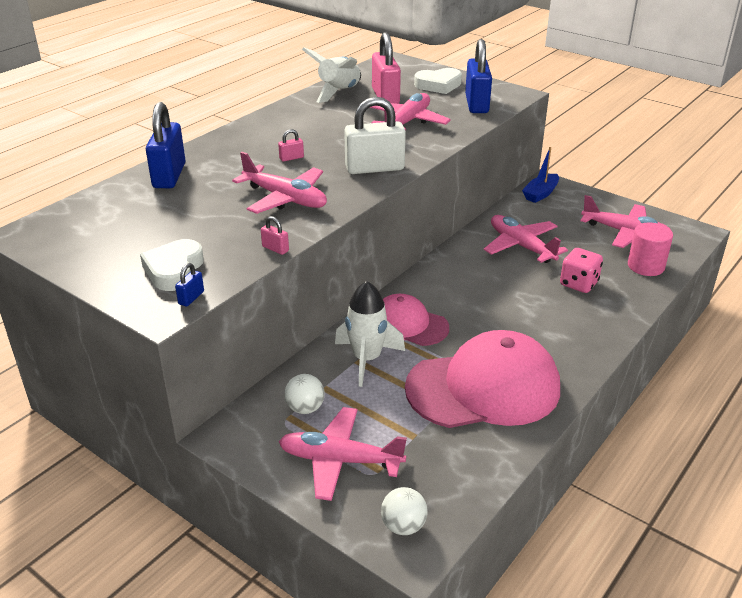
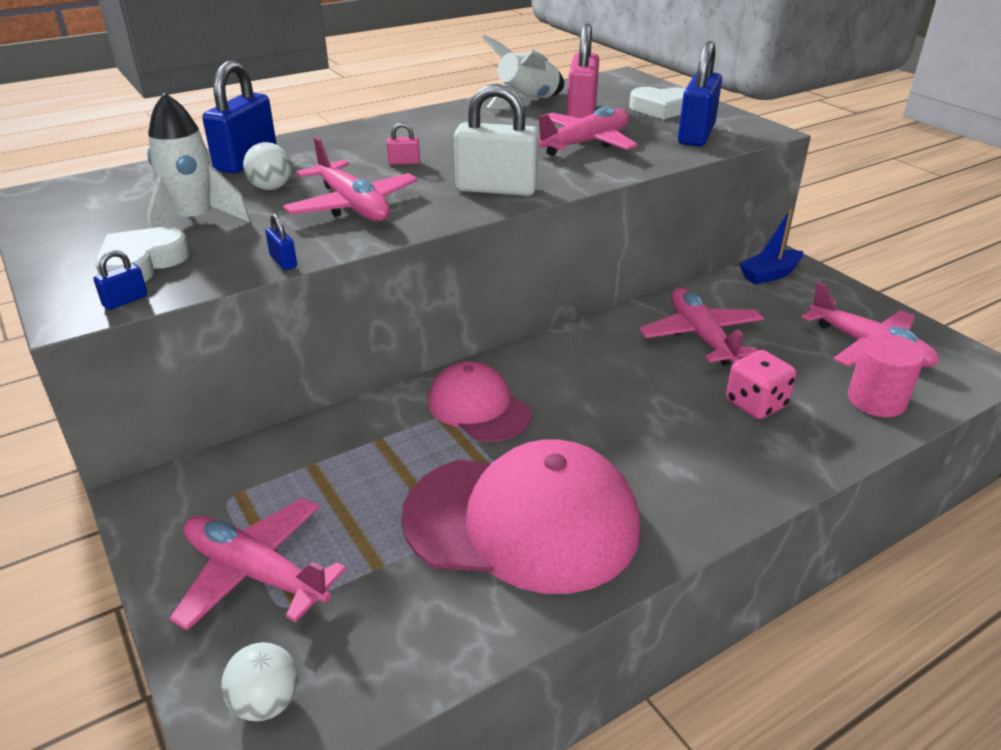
camera: 20 degrees right, 0 degrees up
pink padlock [261,216,289,255] -> blue padlock [265,213,297,270]
white ball [284,374,325,414] -> white ball moved to [243,142,291,190]
white rocket [335,281,405,387] -> white rocket moved to [146,92,250,229]

